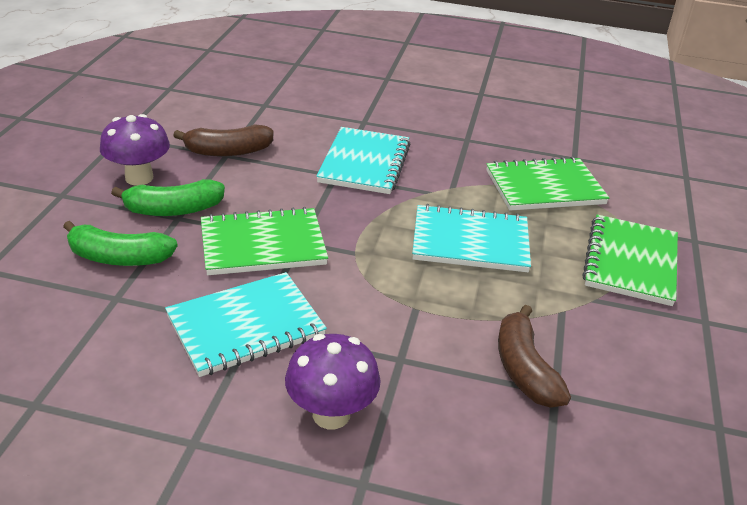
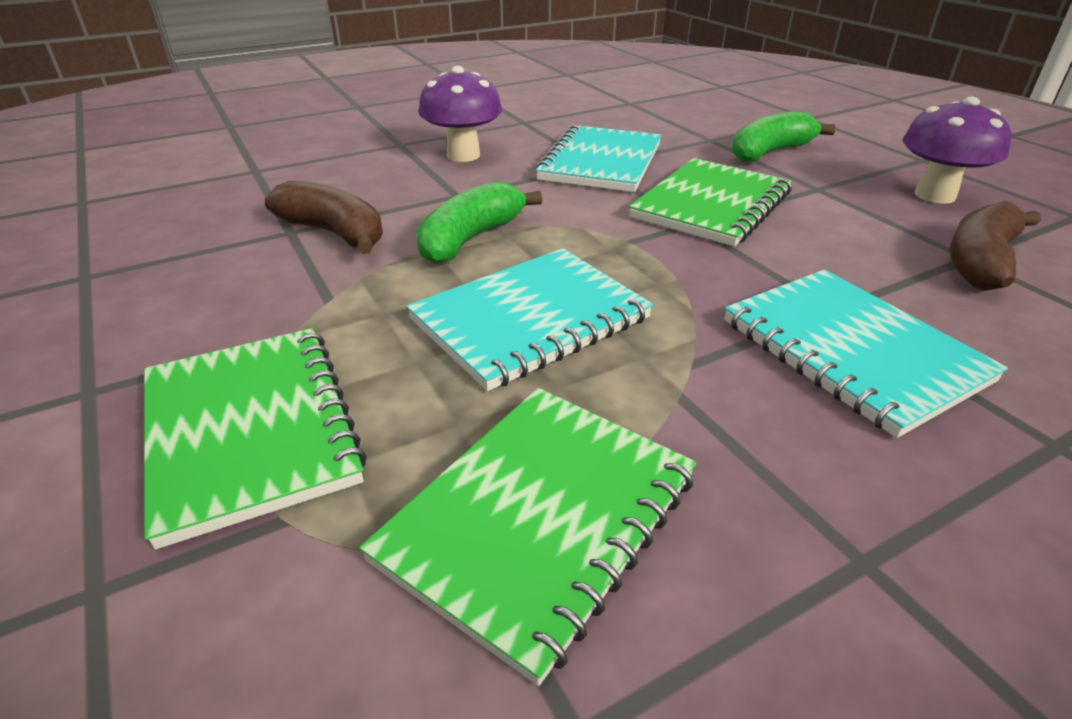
camera: 140 degrees right, 0 degrees up
green banana [111,179,225,216] -> green banana moved to [416,181,542,264]

